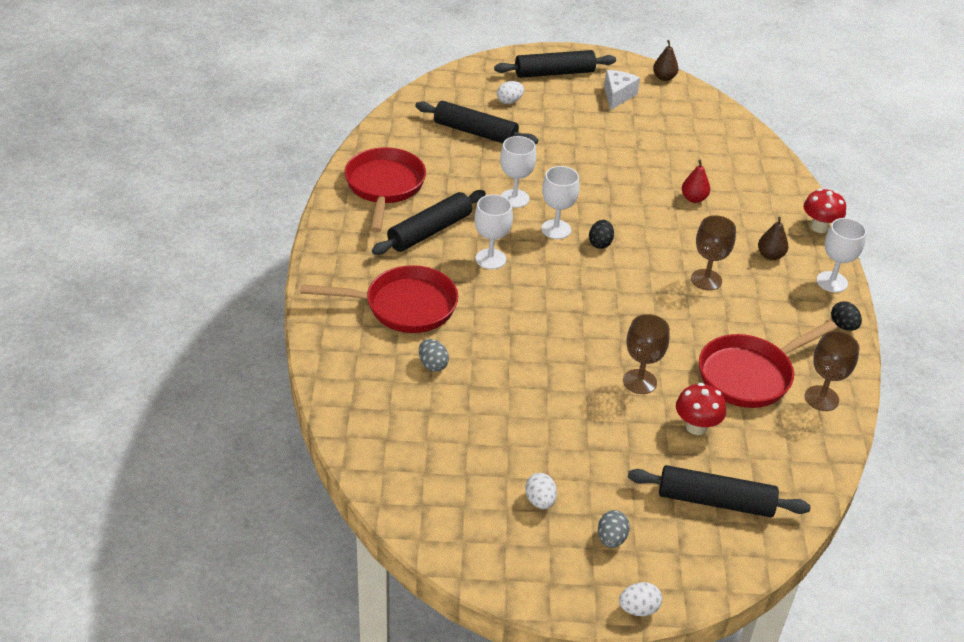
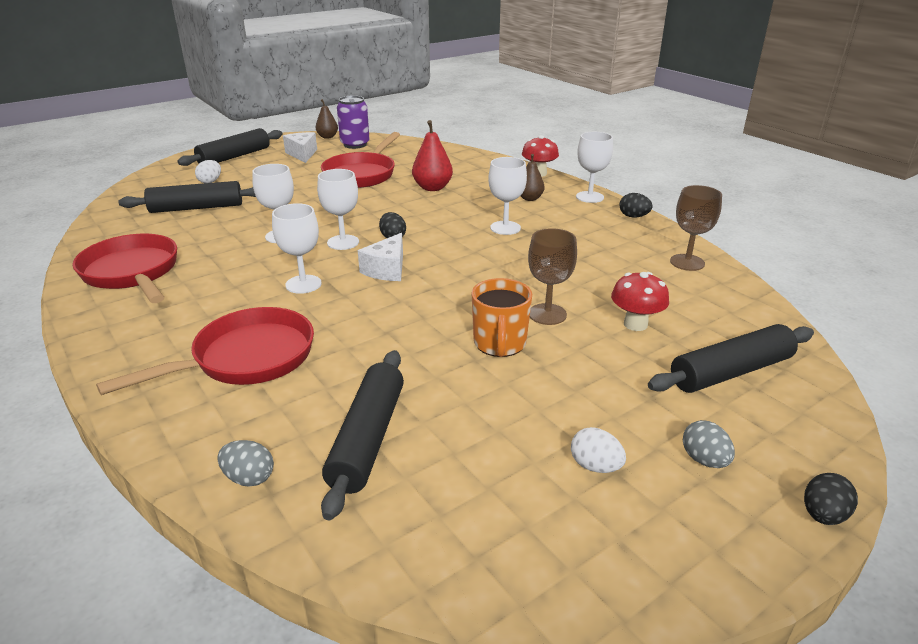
camera: 35 degrees left, 10 degrees down
black rolling pin [372,190,486,255] -> black rolling pin moved to [321,350,404,520]
grey egg [419,339,449,372] -> grey egg moved to [217,440,274,487]
white egg [619,582,662,616] -> black egg [804,473,858,525]
red pear [682,160,710,203] -> red pear [412,120,453,191], size x1.52
brown goblet [691,215,736,290] -> white goblet [488,157,527,235]
red pan [699,320,837,408] -> red pan moved to [321,132,400,188]
none -> purple can [337,96,370,149]
none -> white cheese [358,233,403,281]
none -> orange mug [471,278,532,357]

